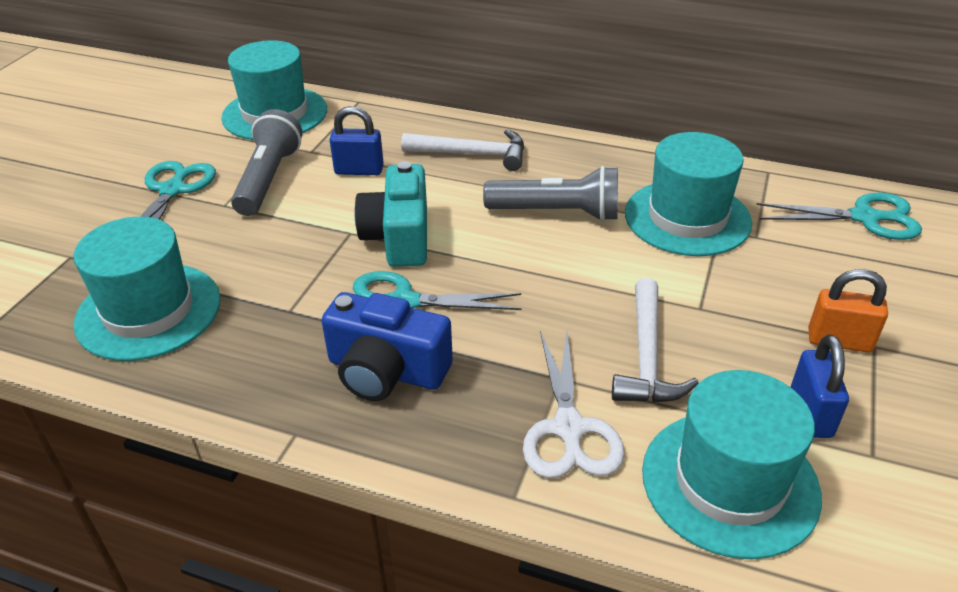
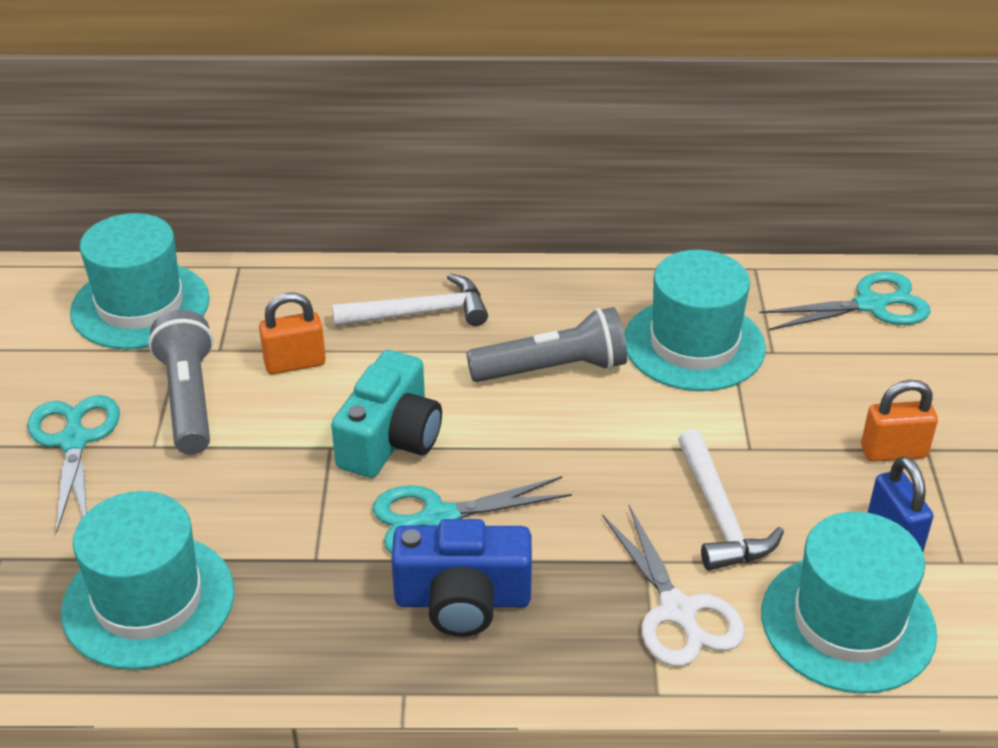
camera: 20 degrees left, 0 degrees up
blue padlock [330,106,384,175] -> orange padlock [259,293,326,374]
turquoise camera [354,161,427,267] -> turquoise camera turned 135 degrees counterclockwise [331,350,442,478]

